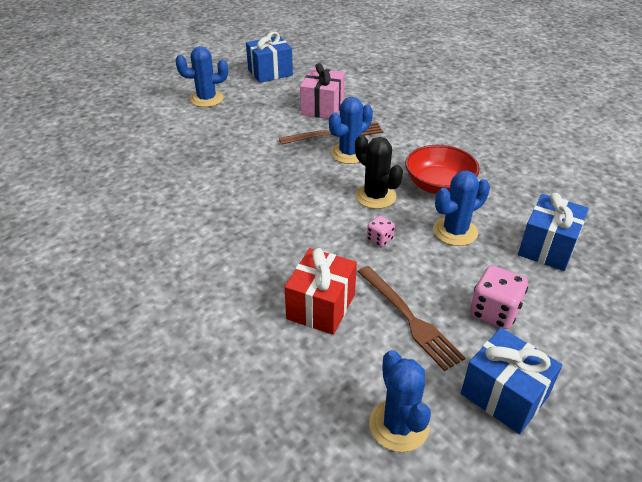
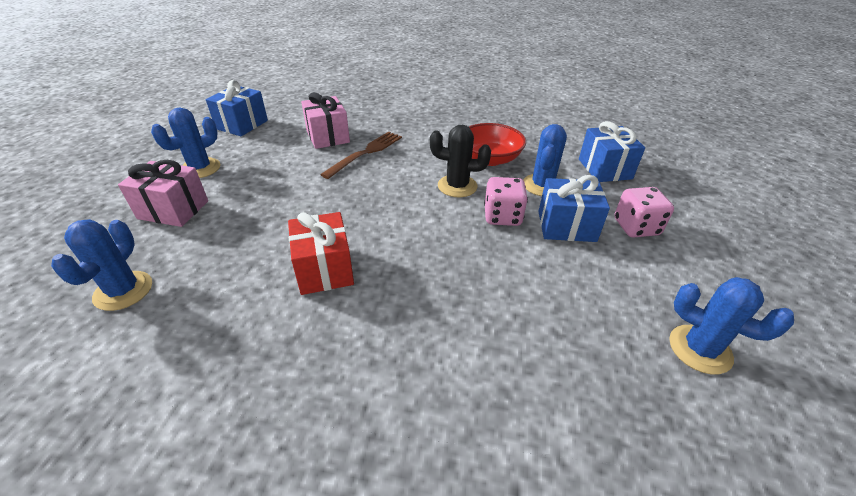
camera: 40 degrees left, 0 degrees up
red gift [284,248,357,335] -> red gift moved to [288,212,354,295]
blue cactus [329,97,373,164] -> blue cactus moved to [51,219,152,311]
brown fork [358,266,465,371] -> none
pink dice [367,216,395,247] -> pink dice [484,177,528,226], size x1.78
blue gift [461,328,563,434] -> blue gift moved to [538,175,610,242]
none -> pink gift [118,160,208,227]

